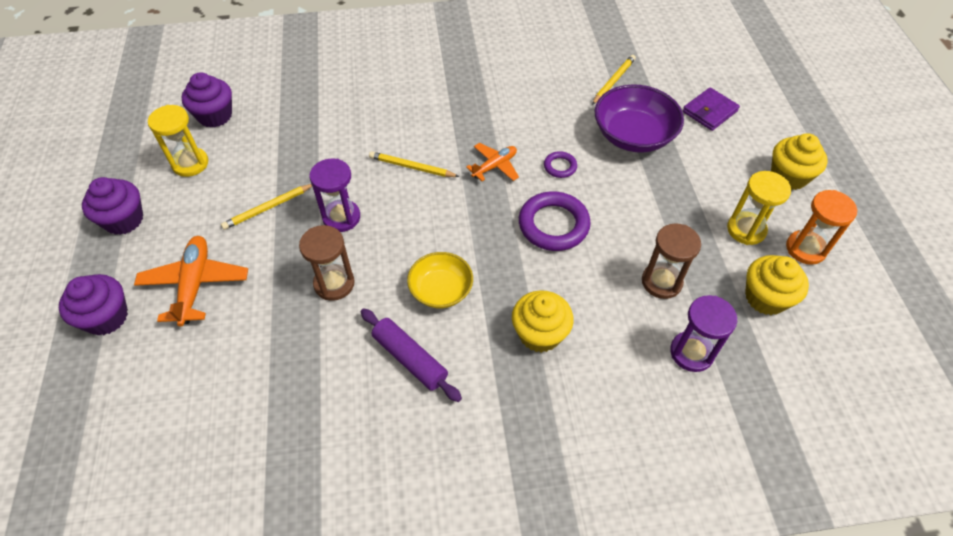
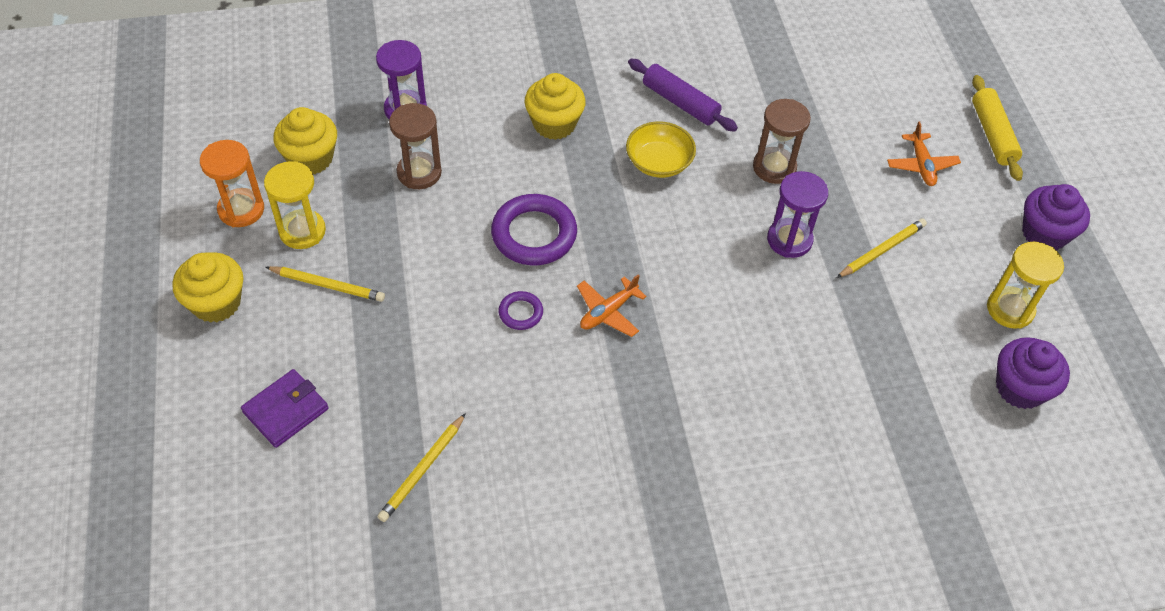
camera: 175 degrees right, 0 degrees up
purple cupcake [59,274,128,336] -> yellow rolling pin [972,75,1023,181]
orange plane [134,236,248,326] -> orange plane [887,121,961,186], size x0.63
yellow pencil [369,151,459,177] -> yellow pencil moved to [265,266,385,302]
purple bowl [594,84,684,153] -> none

